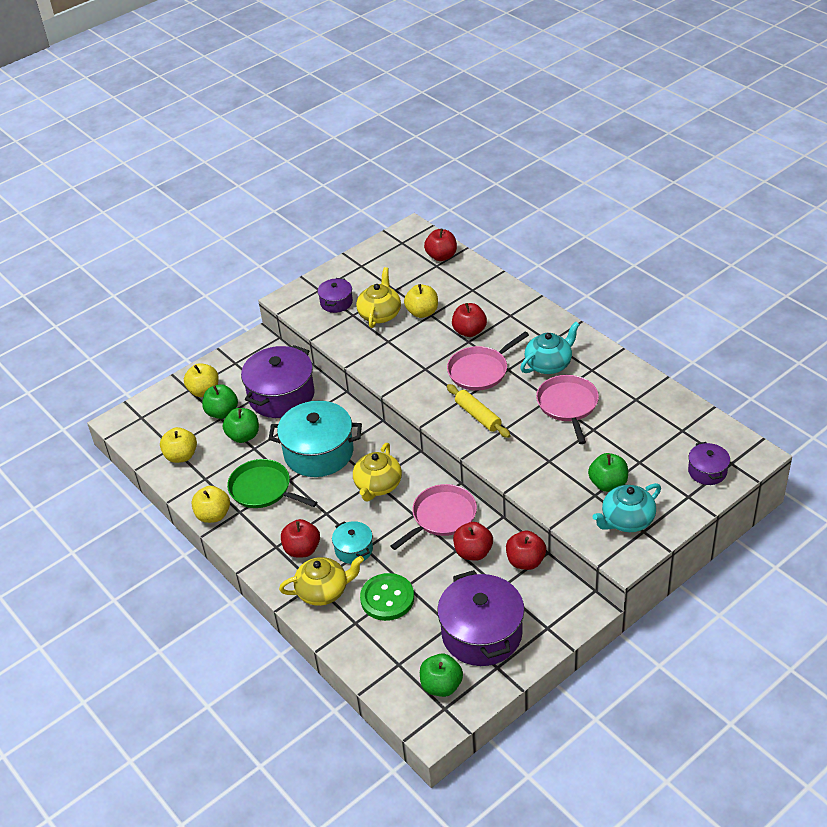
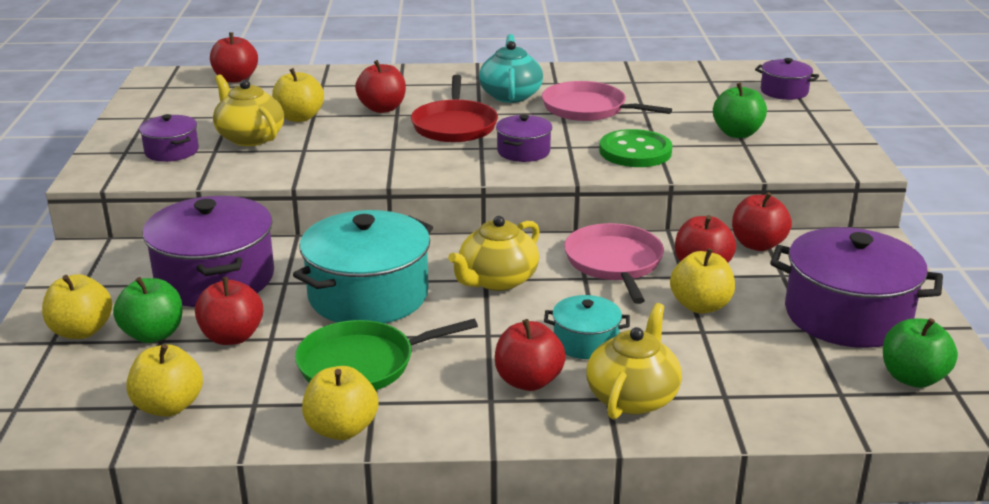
camera: 55 degrees left, 15 degrees down
green apple [223,408,259,443] -> red apple [195,277,263,345]
yellow teapot [353,443,402,502] -> yellow teapot turned 75 degrees clockwise [448,216,540,291]
green button [360,573,414,621] -> green button moved to [599,129,672,167]
pink pan [447,332,529,391] -> red pan [411,75,498,142]
yellow rolling pin [447,384,511,438] -> purple pot [496,115,552,162]
turquoise teapot [593,483,661,532] -> none
none -> yellow apple [670,248,735,314]

